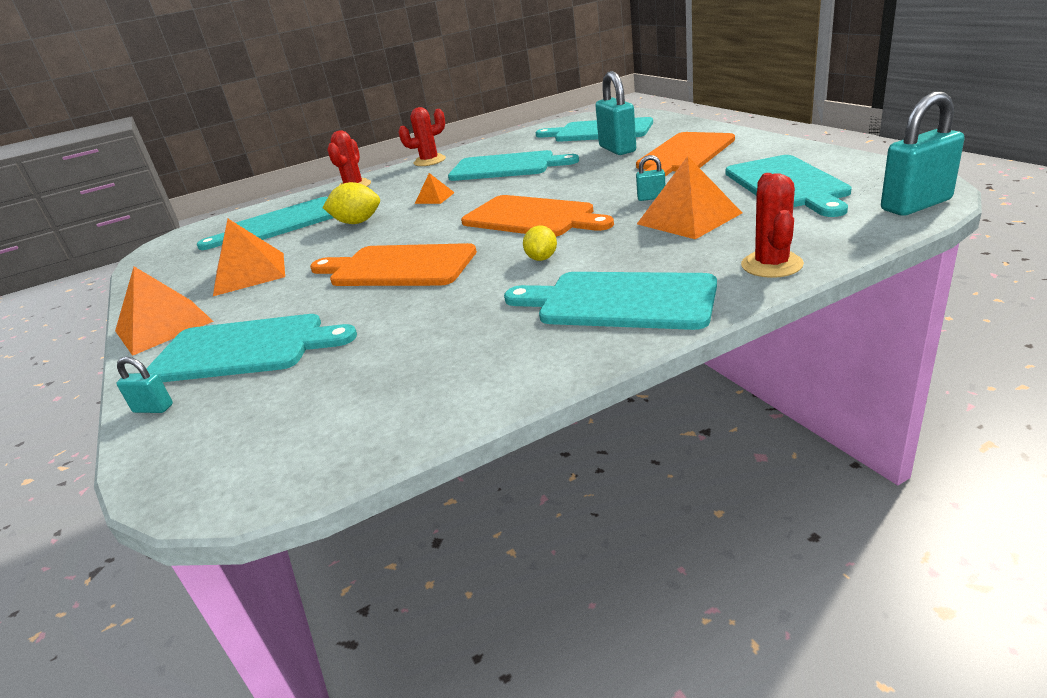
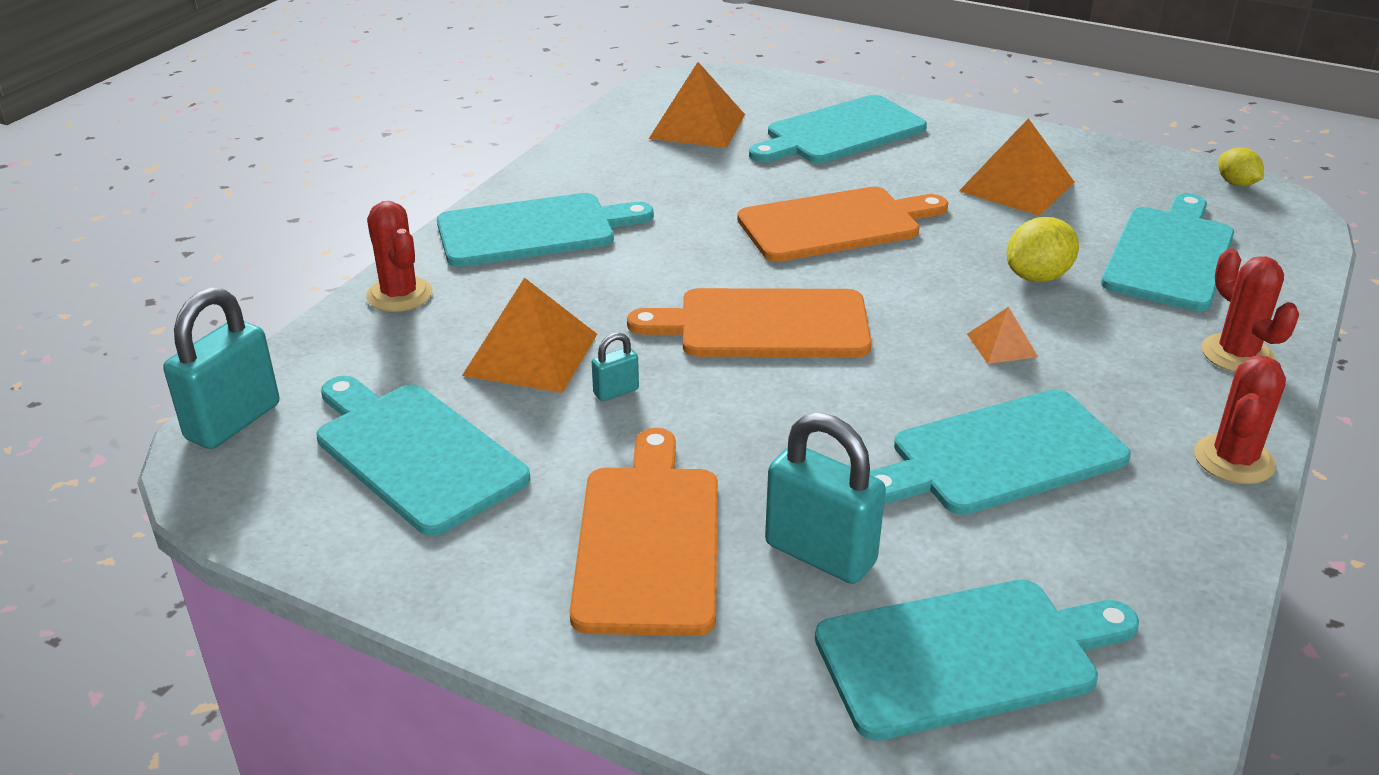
camera: 140 degrees right, 5 degrees up
orange pyramid [115,266,214,356] -> orange pyramid moved to [649,62,745,148]
turquoise padlock [116,357,173,413] -> none
yellow lemon [523,225,557,261] -> yellow lemon moved to [1219,147,1264,187]

